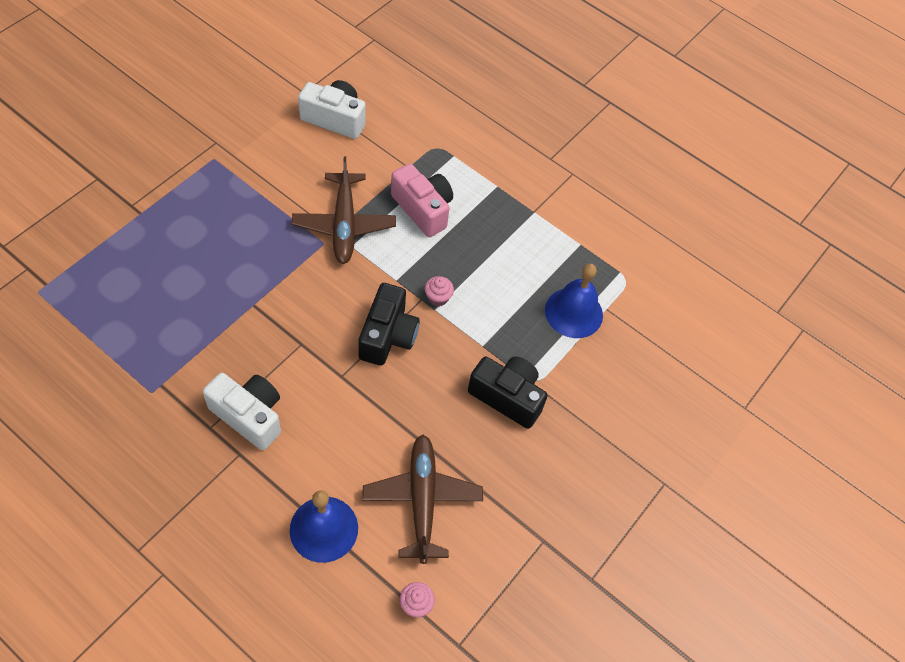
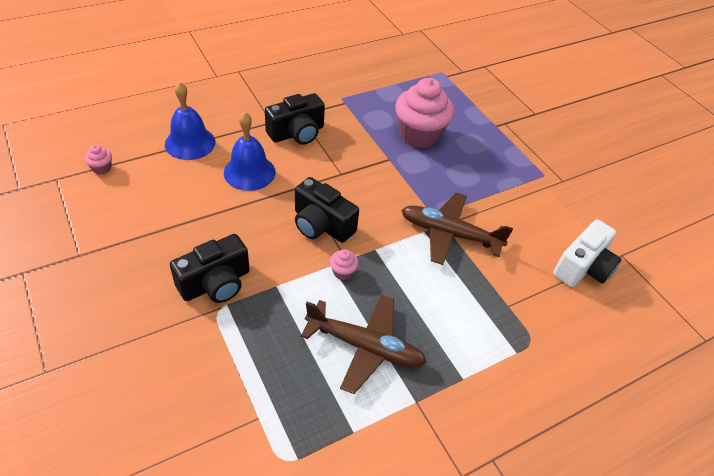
camera: 115 degrees right, 10 degrees down
white camera [203,373,281,450] -> black camera [265,93,325,145]
brown plane [362,434,483,564] -> brown plane moved to [301,295,427,394]
pink camera [391,164,453,237] -> none
blue bell [545,263,603,338] -> blue bell moved to [224,112,275,191]
none -> pink cupcake [395,78,454,148]

